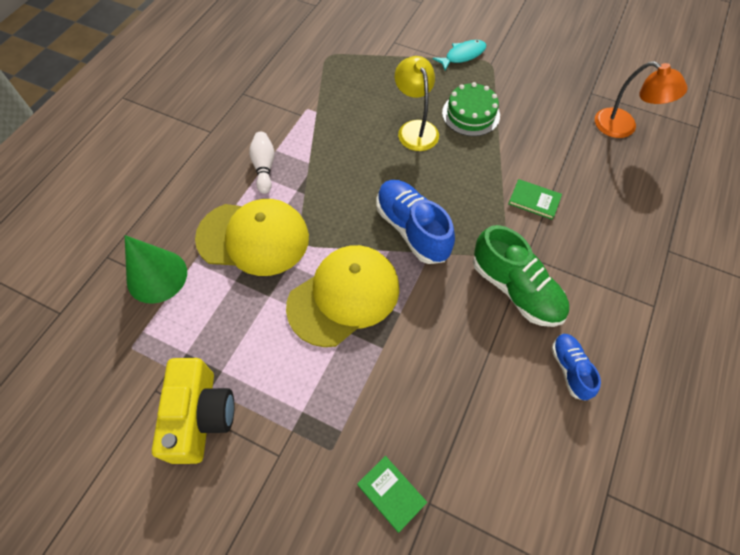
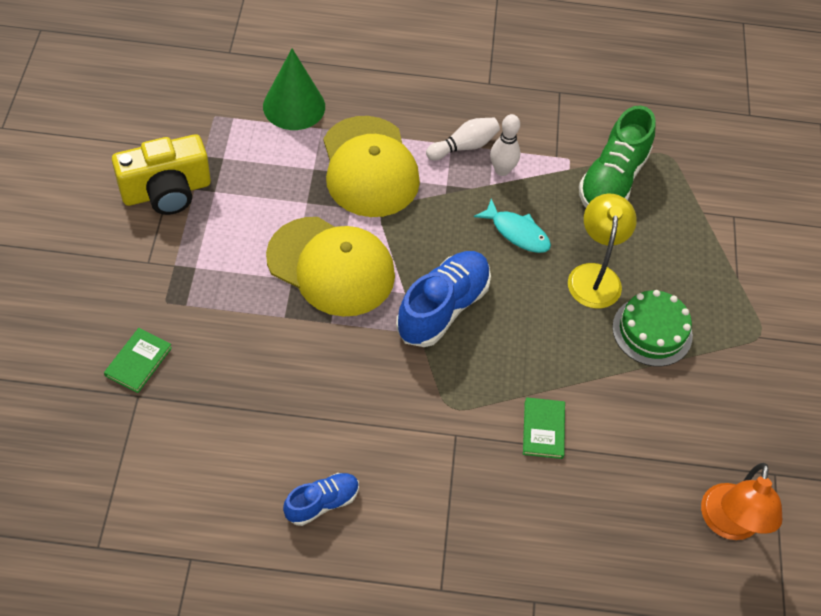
camera: 65 degrees right, 5 degrees down
yellow lamp [395,56,439,151] -> yellow lamp turned 45 degrees counterclockwise [568,194,637,309]
turquoise fish [433,40,486,71] -> turquoise fish moved to [474,199,551,253]
green shoe [473,225,569,327] -> green shoe moved to [579,105,656,208]
none -> white bowling pin [490,114,520,176]

